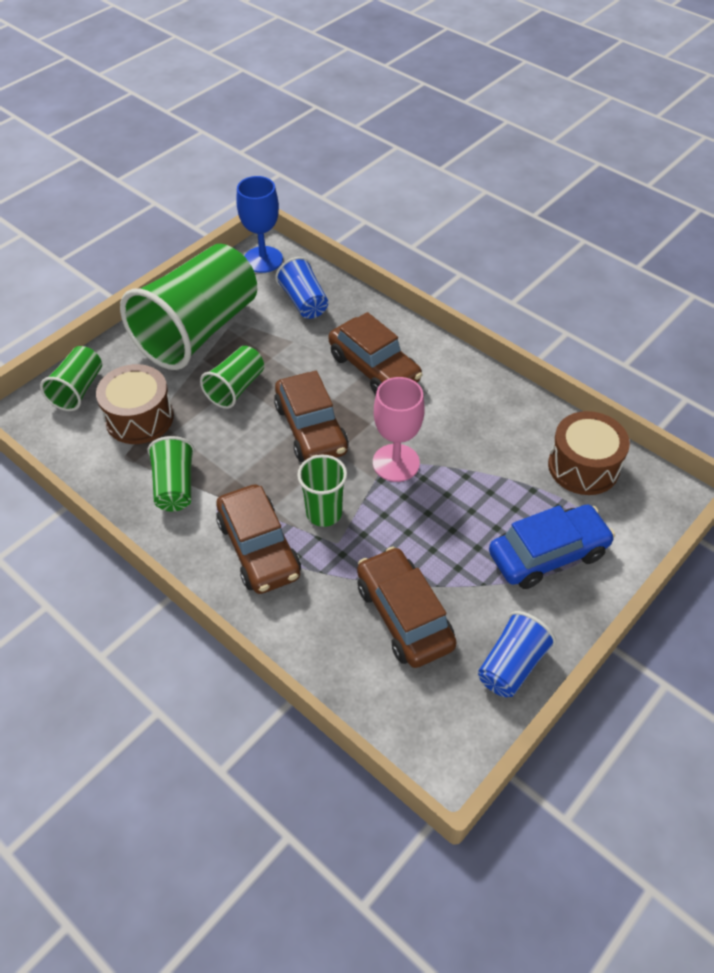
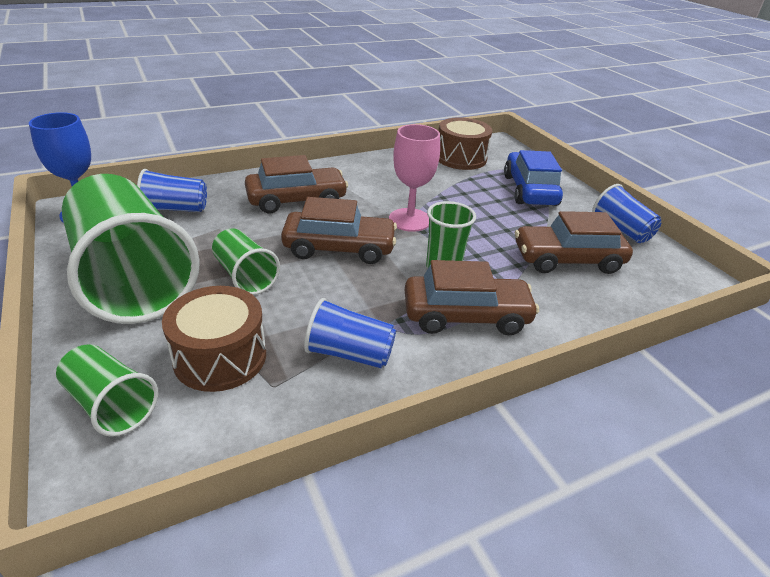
camera: 70 degrees left, 15 degrees down
green cup [147,436,195,511] -> blue cup [304,298,396,368]

